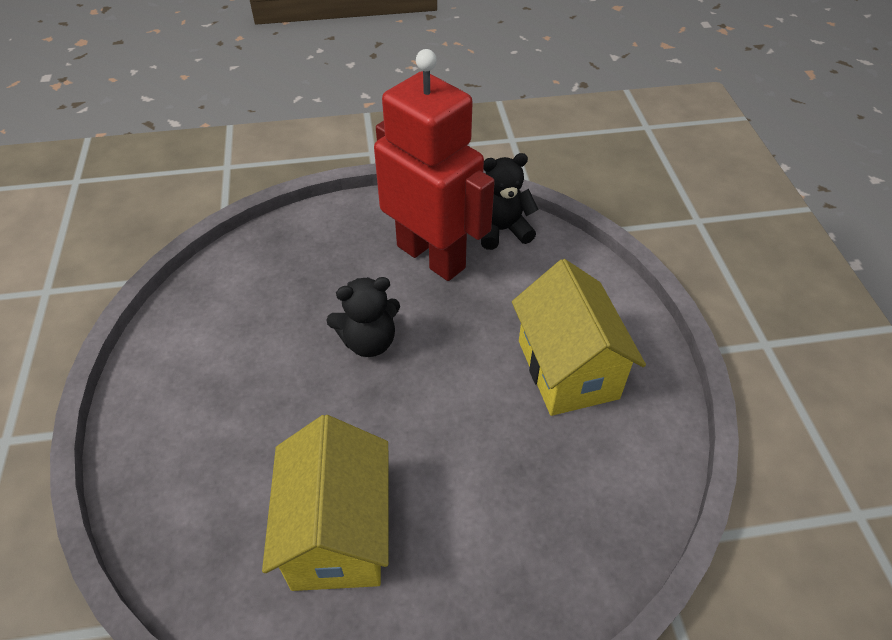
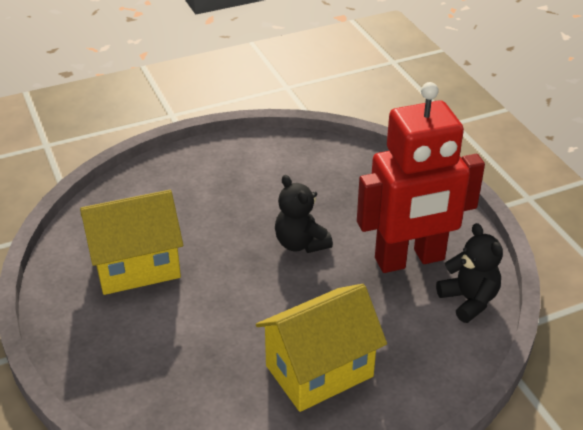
camera: 75 degrees right, 10 degrees down
red robot [374,49,495,281] -> red robot turned 45 degrees clockwise [357,82,485,273]

